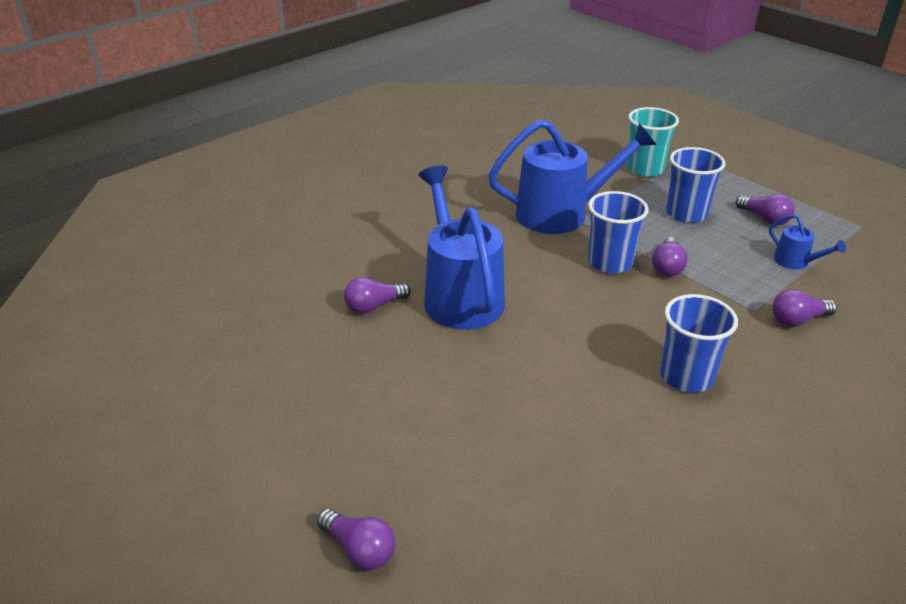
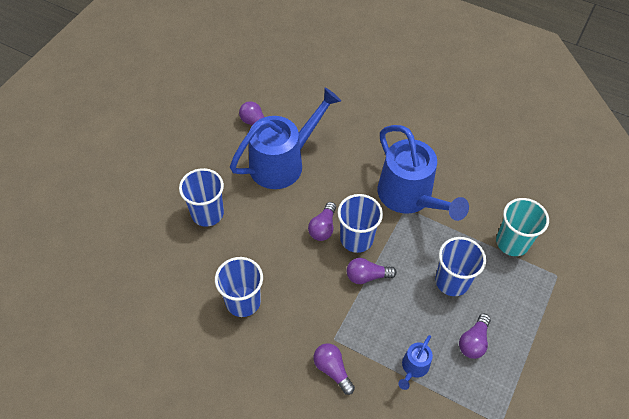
camera: 70 degrees right, 20 degrees up
purple light bulb [317,509,396,570] -> purple light bulb moved to [308,202,336,241]
none -> blue cup [179,168,224,227]

